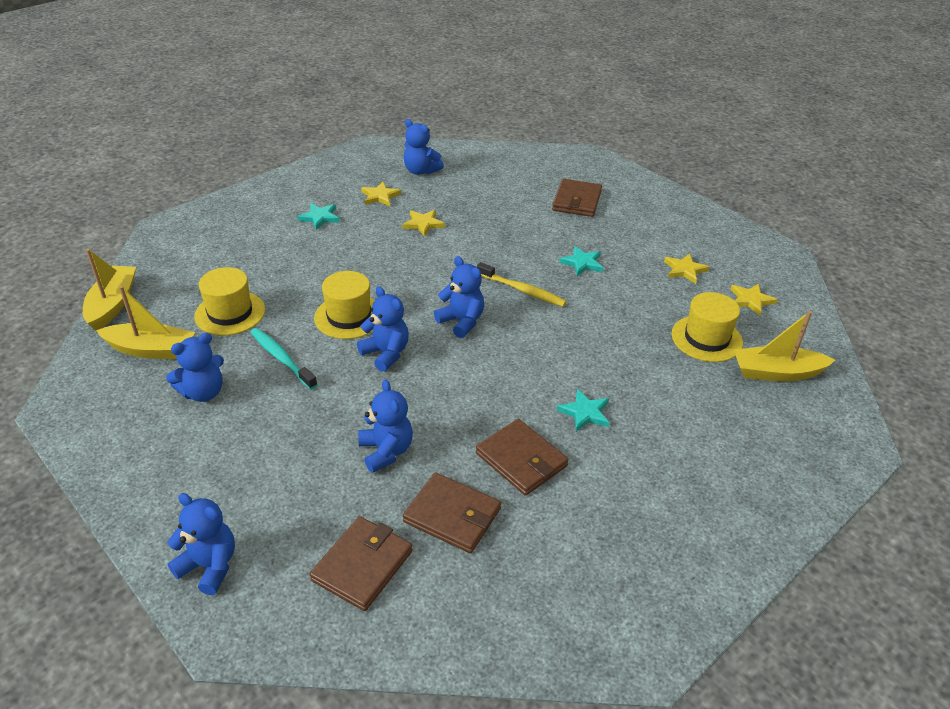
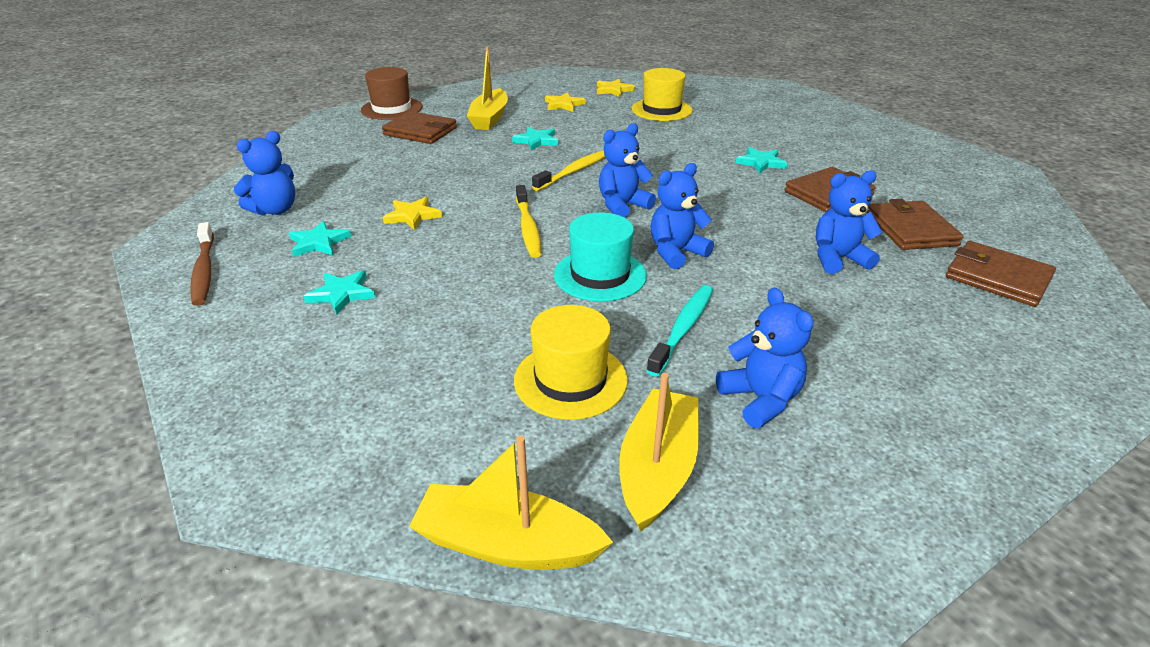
camera: 80 degrees left, 5 degrees down
blue teddy bear [167,493,235,595] -> none
turquoise toothbrush [251,328,317,390] -> turquoise toothbrush turned 150 degrees clockwise [646,285,713,377]
yellow hat [314,271,375,339] -> turquoise hat [554,212,647,302]
yellow star [361,182,401,206] -> turquoise star [289,221,352,257]
brown wallet [403,472,501,553] -> brown wallet turned 45 degrees counterclockwise [866,199,963,250]
yellow boat [734,311,835,382] -> yellow boat moved to [467,47,508,130]
none -> brown toothbrush [190,222,214,306]
none -> brown hat [361,67,422,120]
none -> yellow toothbrush [516,185,541,258]

